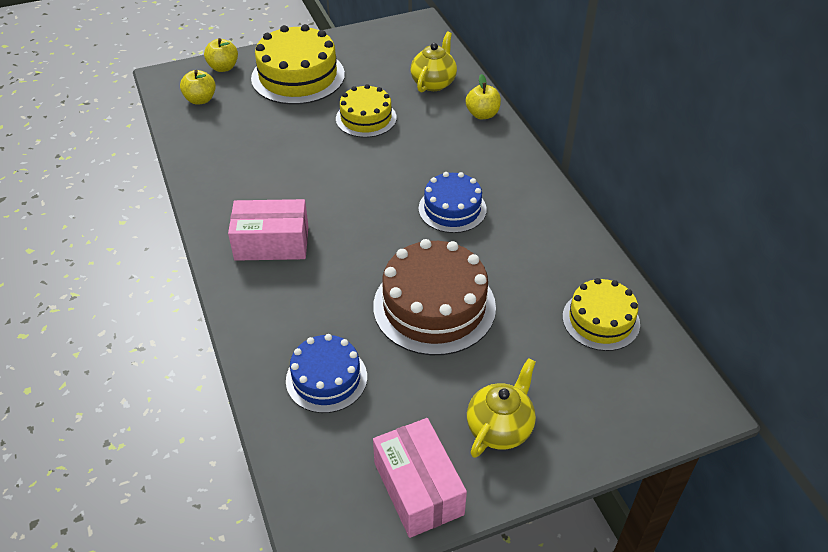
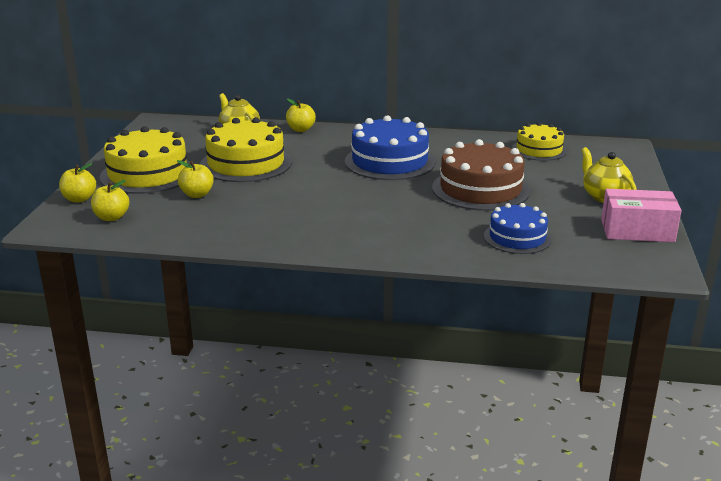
camera: 60 degrees left, 20 degrees down
pink box [228,199,309,261] -> none
yellow cake [336,84,397,138] -> yellow cake [200,117,292,182], size x1.62
blue cake [419,172,487,233] -> blue cake [345,115,435,180], size x1.62
none -> yellow apple [177,160,214,198]

